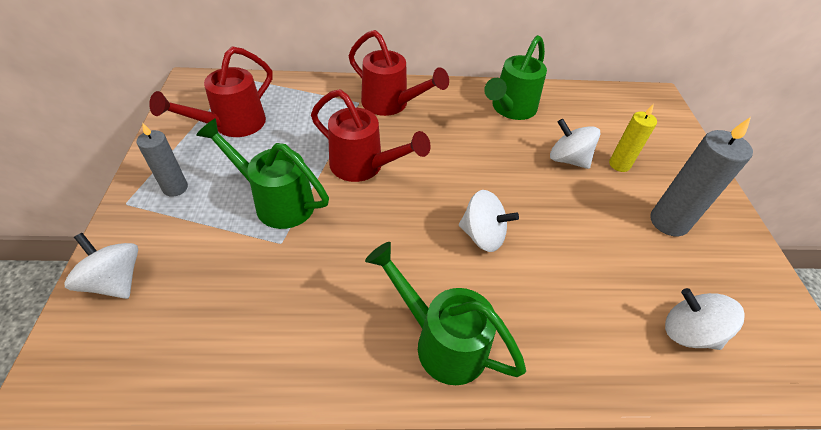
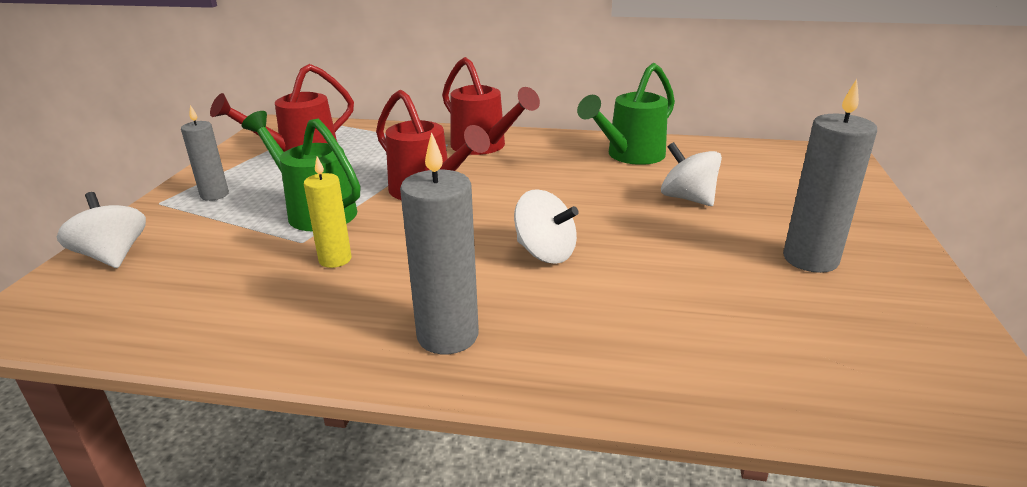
camera: 15 degrees right, 20 degrees down
green watering can [365,242,526,385] -> grey candle [400,132,479,354]
yellow candle [609,104,657,172] -> yellow candle moved to [304,156,352,268]
white spinning top [665,288,745,350] -> none

